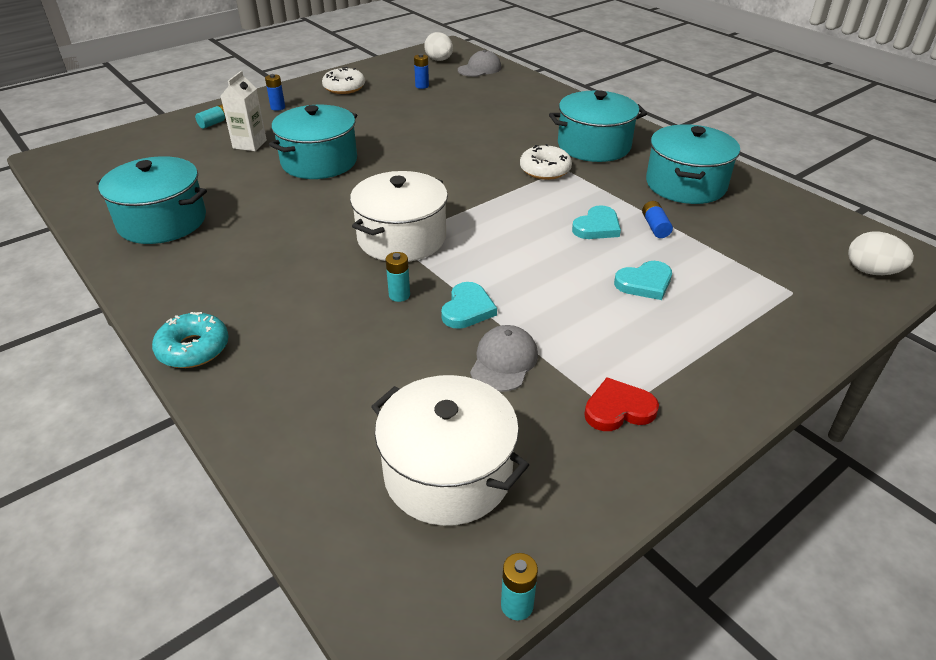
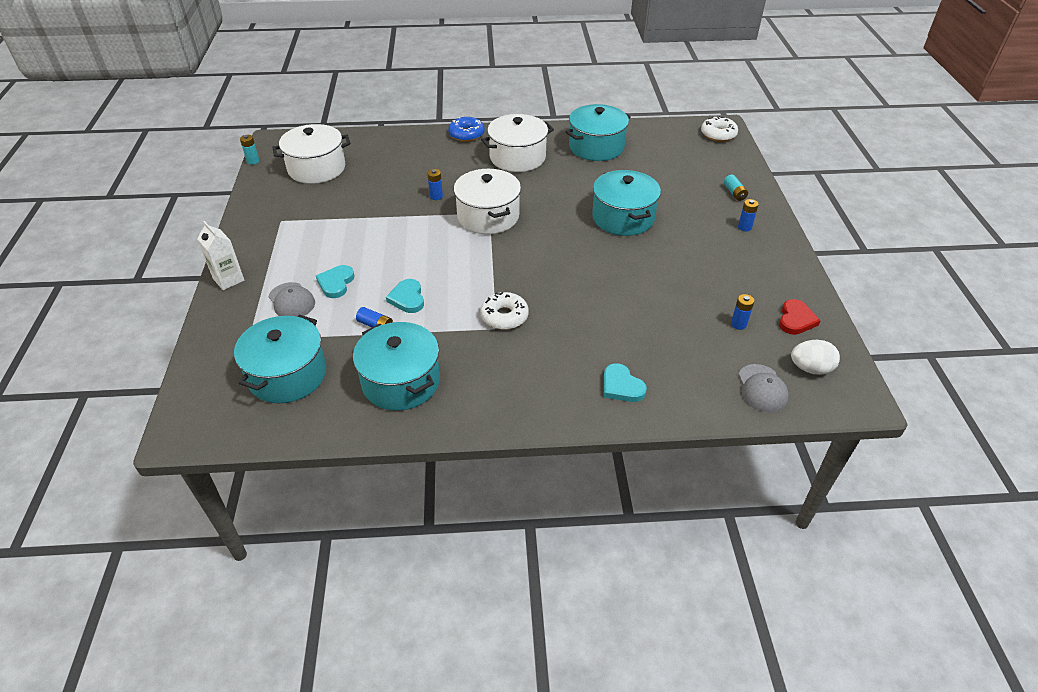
camera: 125 degrees right, 5 degrees up
turquoise donut [152,312,229,368] -> blue donut [448,117,485,142]
white carton [221,71,267,151] -> white carton moved to [197,221,244,290]
white donut [322,67,365,94] -> white donut moved to [701,116,738,142]
turquoise battery [385,252,410,302] -> blue battery [427,169,443,200]
turquoise heart [441,282,497,329] -> turquoise heart moved to [604,363,647,402]
grey cap [470,325,538,392] -> grey cap moved to [268,282,315,317]
turquoise pot [549,91,647,162] -> turquoise pot moved to [234,315,326,403]
red heart [584,377,659,431] -> red heart moved to [779,299,821,335]
white egg [848,232,914,275] -> none
none -> white pot [481,114,554,172]

